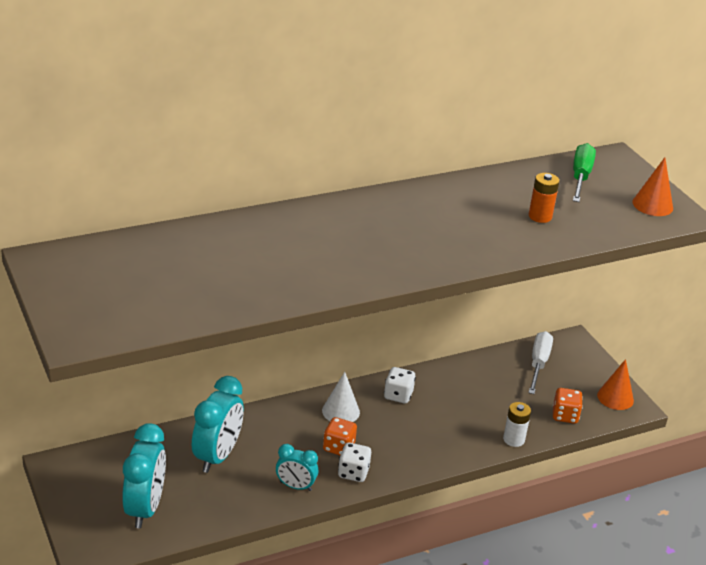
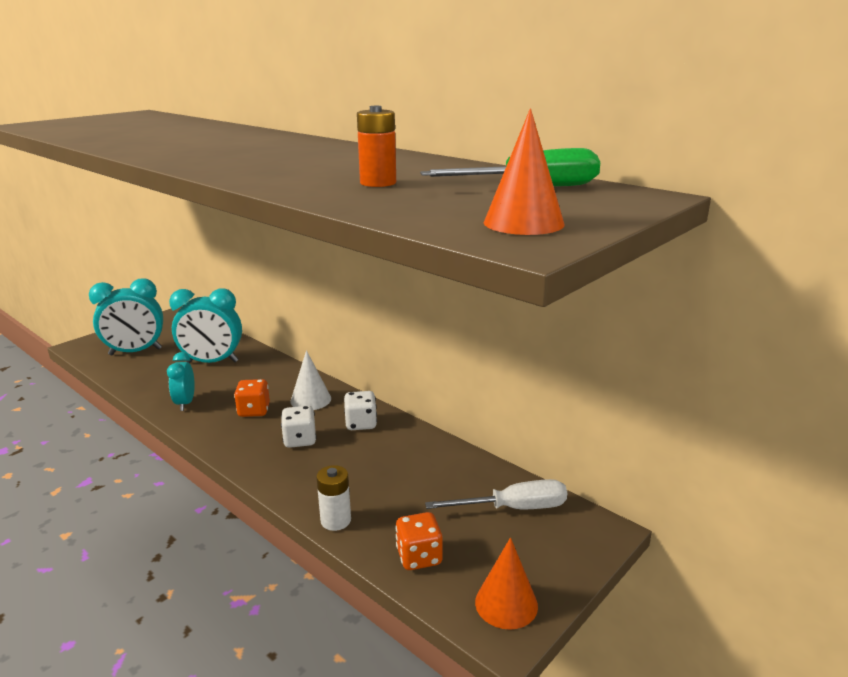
camera: 70 degrees right, 10 degrees down
white dice [338,442,371,482] -> white dice moved to [281,406,316,448]

